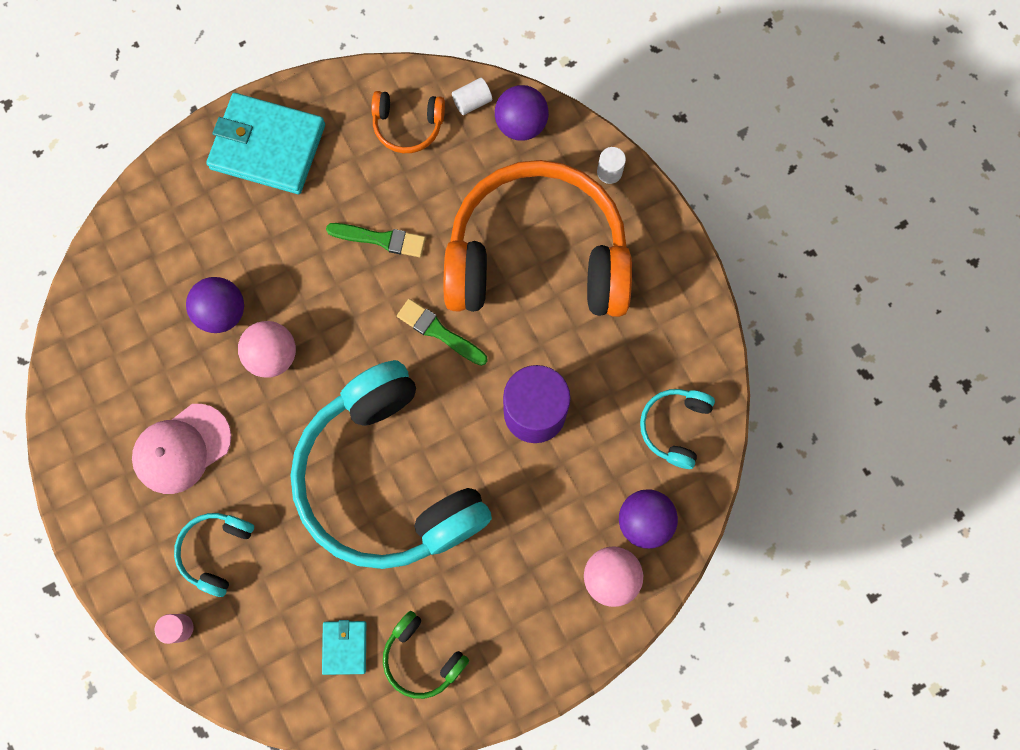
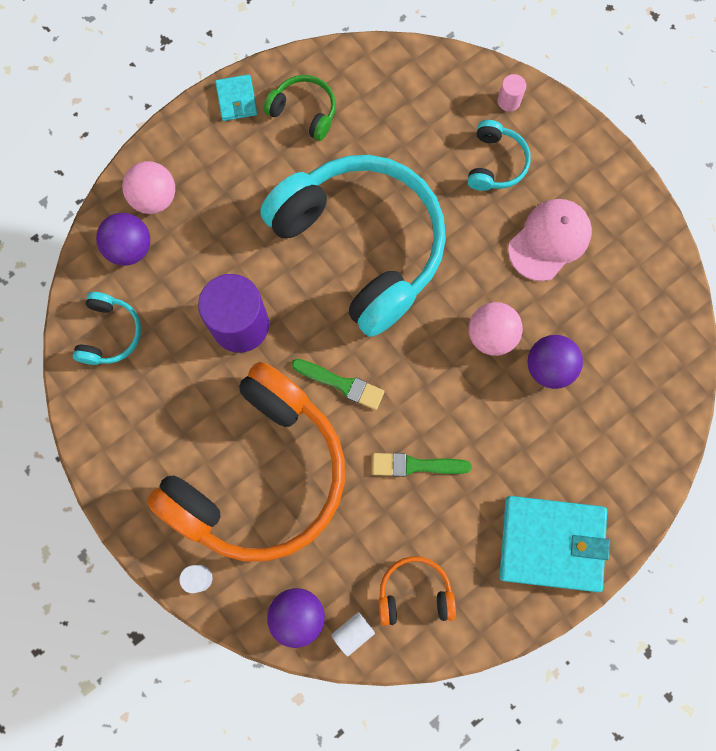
camera: 170 degrees right, 0 degrees up
turquoise wallet [322,620,366,675] -> turquoise wallet moved to [215,74,258,121]
orange headphones [444,160,632,317] -> orange headphones turned 45 degrees counterclockwise [147,362,345,562]

